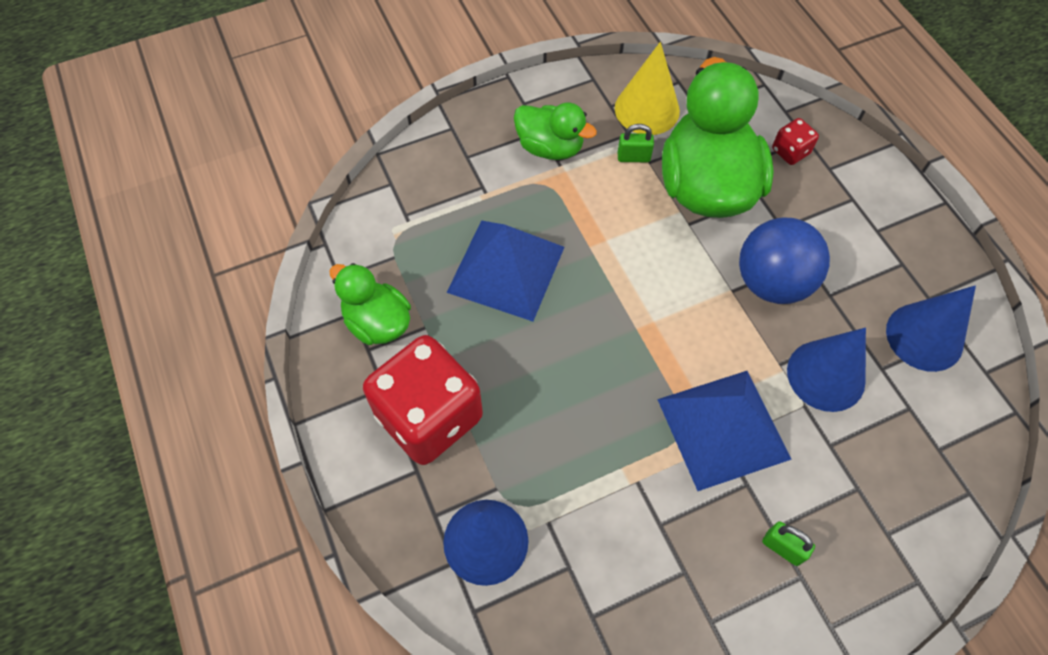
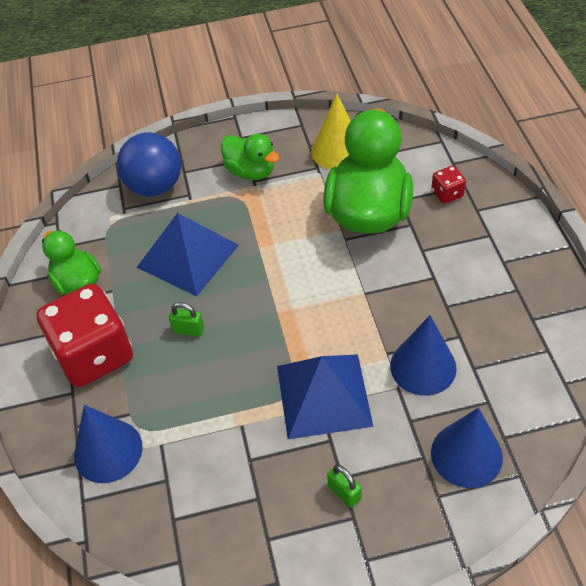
camera: 15 degrees right, 10 degrees down
green padlock [618,124,654,162] -> green padlock moved to [169,302,204,337]
blue ball [739,218,830,304] -> blue ball moved to [117,132,181,197]
blue cone [886,285,976,372] -> blue cone moved to [431,407,503,488]

